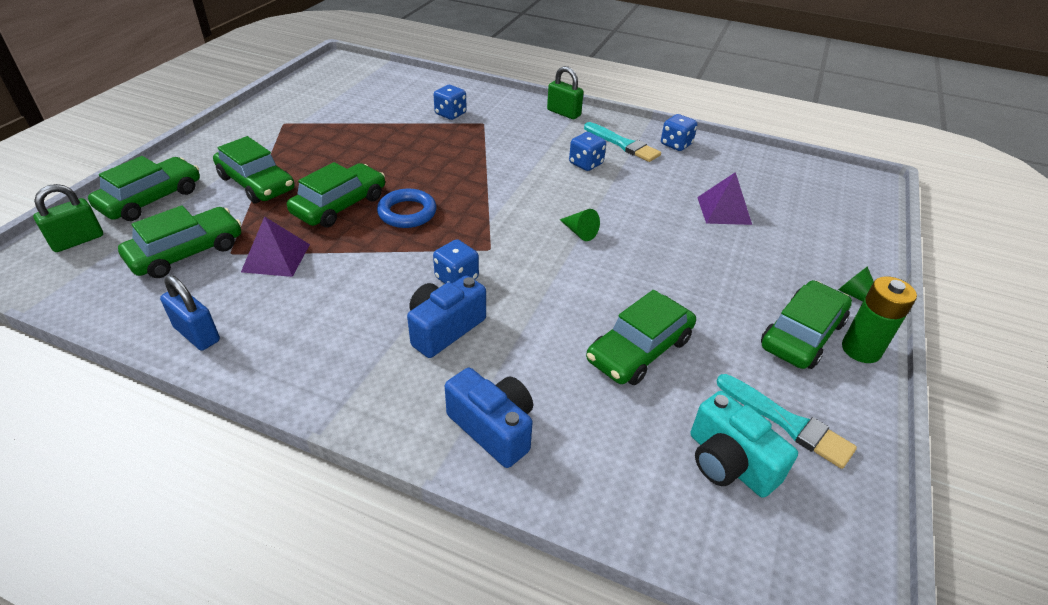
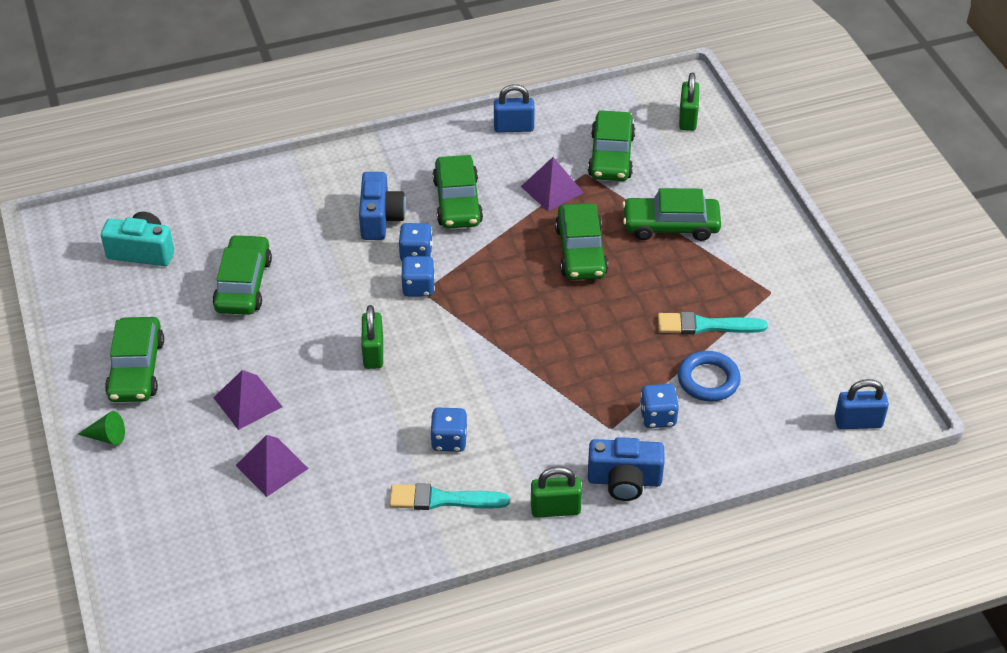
camera: 140 degrees right, 5 degrees up
green car [88,156,200,221] -> green car moved to [433,155,483,229]
blue ring [377,189,437,228] -> blue ring moved to [678,351,741,402]
blue camera [445,368,533,468] -> blue camera moved to [588,437,664,501]
green cone [560,209,600,241] -> green padlock [361,305,383,369]
blue dice [661,114,697,151] -> blue dice moved to [401,256,435,297]
turquoise brush [717,374,857,469] -> turquoise brush moved to [658,312,768,335]
green battery [842,276,917,363] -> none
none -> purple pyramid [214,370,283,430]
none -> blue padlock [834,379,889,429]

